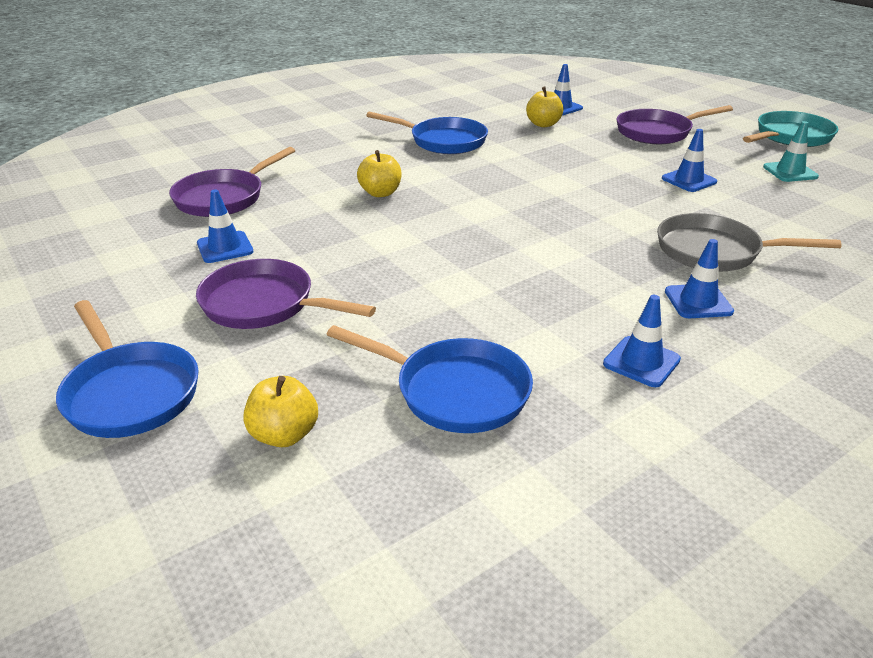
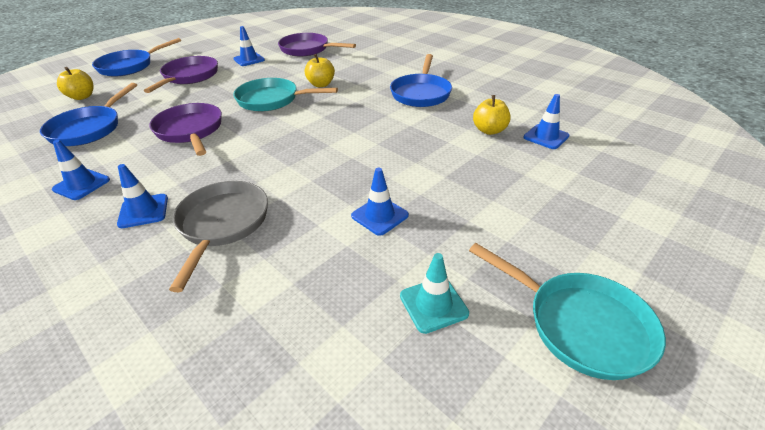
camera: 80 degrees right, 5 degrees up
purple pan [616,105,733,144] -> purple pan moved to [149,103,222,156]
none -> turquoise pan [233,78,338,111]

